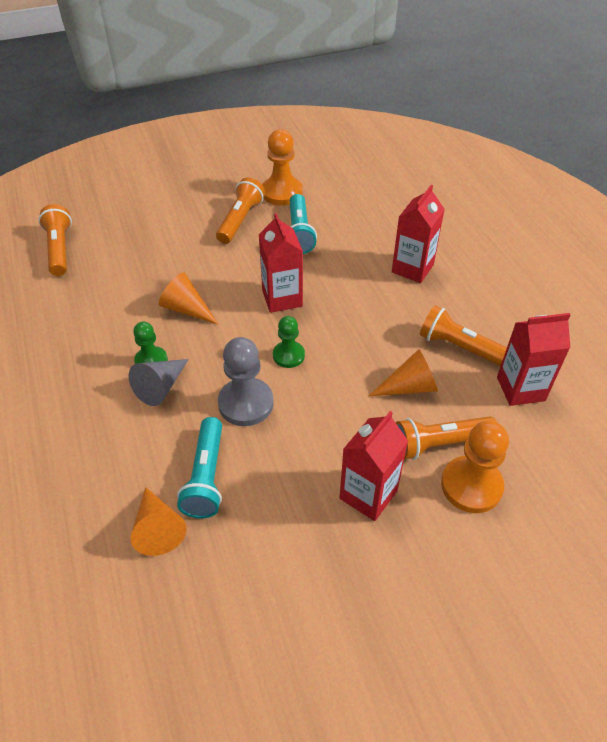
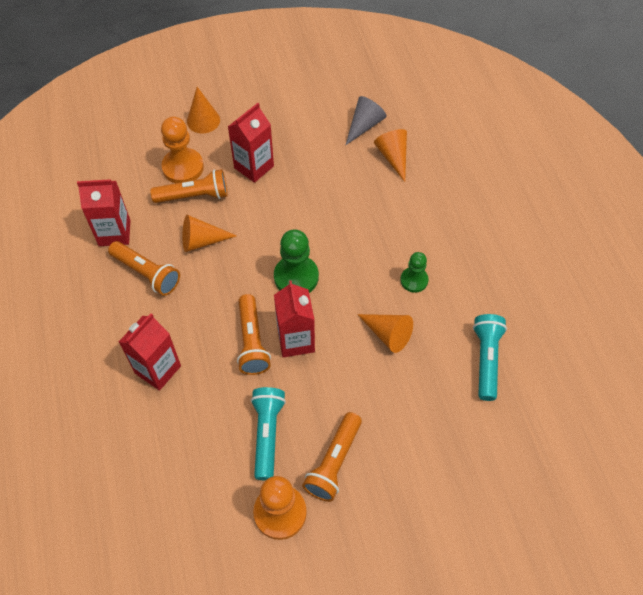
camera: 175 degrees left, 10 degrees up
orange flashlight [38,204,72,276] -> orange flashlight moved to [237,294,271,375]
grey cone [129,359,189,406] -> grey cone moved to [346,96,386,145]
turquoise flashlight [177,417,222,519] -> turquoise flashlight moved to [473,314,507,401]
grey pawn [218,337,274,426] -> none
green pawn [273,316,305,368] -> green pawn [274,230,319,293], size x1.62
none -> orange cone [187,87,220,133]

